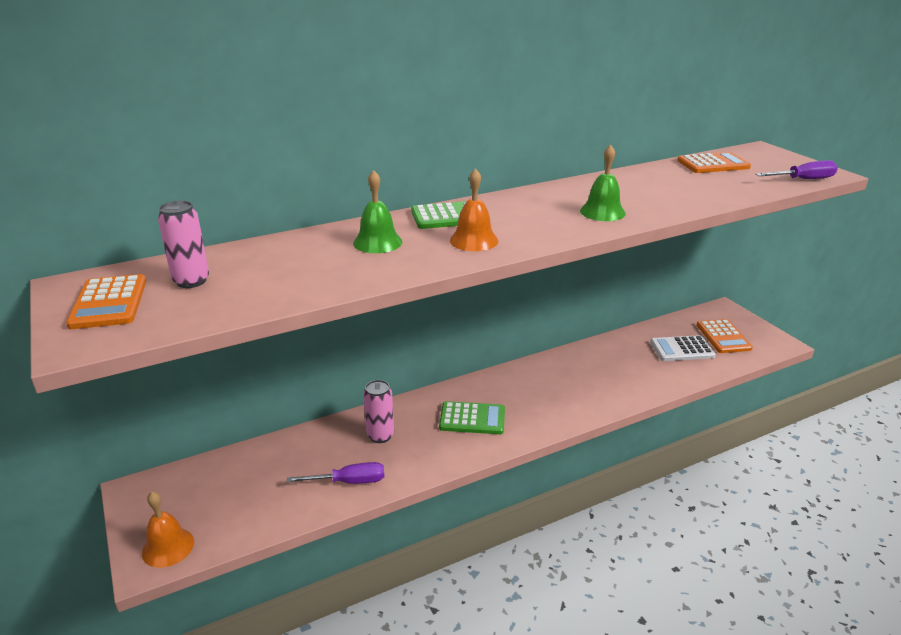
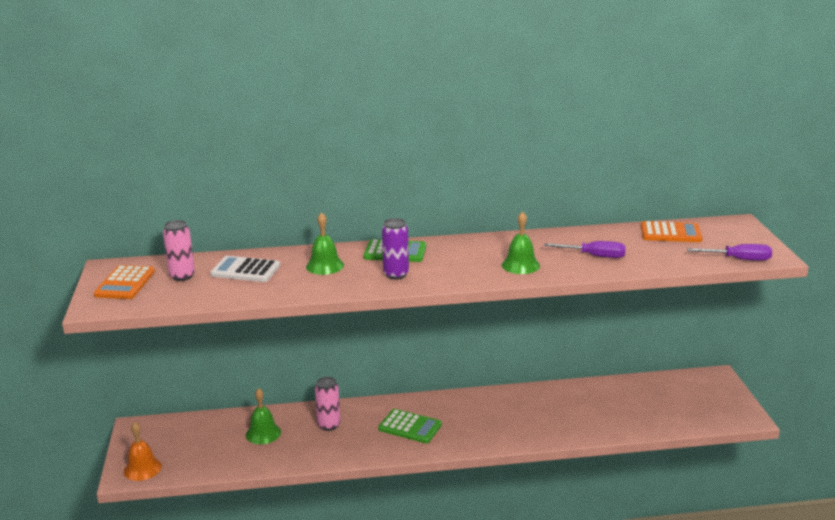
camera: 20 degrees right, 5 degrees down
purple screwdriver [287,462,384,484] -> purple screwdriver moved to [544,241,626,258]
orange bell [450,169,498,251] -> purple can [382,218,409,279]
white calculator [650,335,716,361] -> white calculator moved to [210,256,280,282]
orange calculator [696,319,753,353] -> none
none -> green bell [246,388,281,444]

